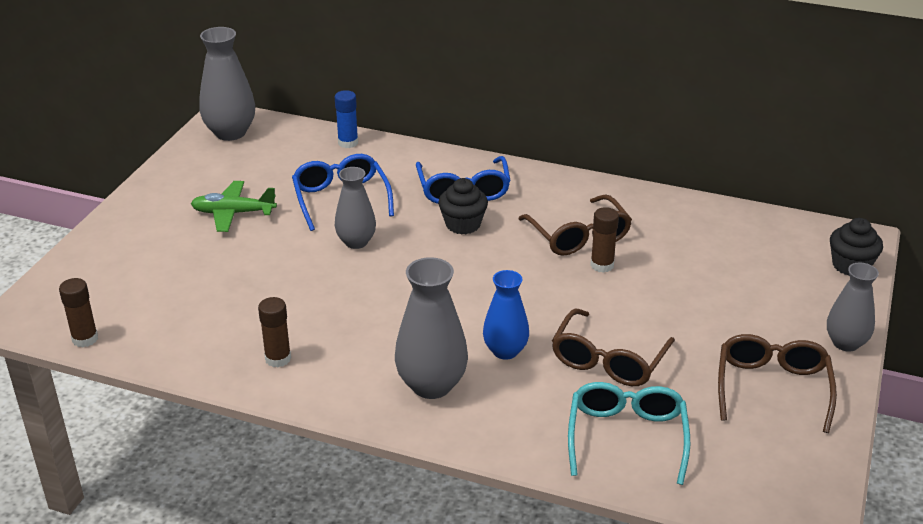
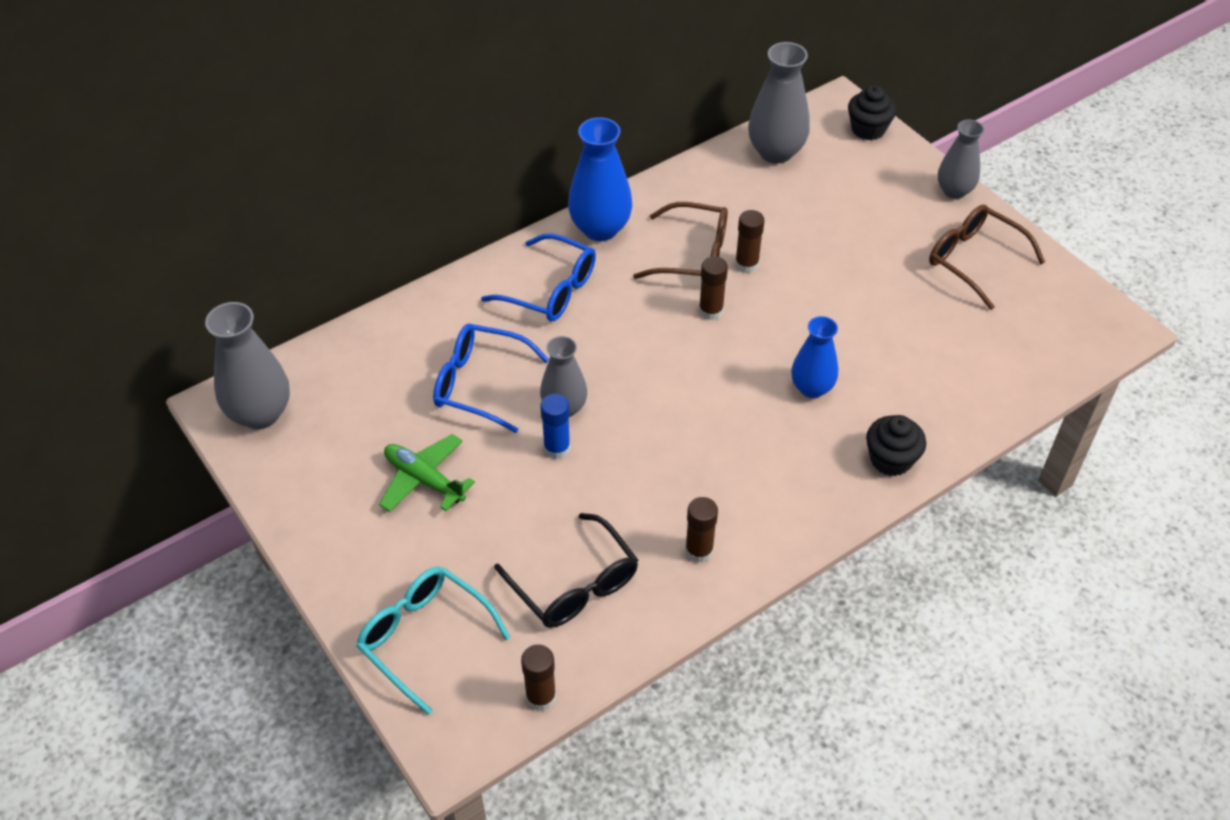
camera: 55 degrees left, 15 degrees up
green plane [191,181,277,232] -> green plane turned 90 degrees clockwise [379,434,475,512]
blue glue stick [335,90,358,148] -> blue glue stick moved to [540,394,571,459]
grey vase [395,257,468,399] -> grey vase moved to [748,42,810,164]
black cupcake [438,178,488,235] -> black cupcake moved to [866,415,926,476]
brown glasses [552,308,675,386] -> none
turquoise glasses [568,382,690,485] -> turquoise glasses moved to [356,567,510,715]
none -> black glasses [494,513,638,628]
none -> blue vase [568,117,632,241]
none -> brown glue stick [699,256,728,320]

